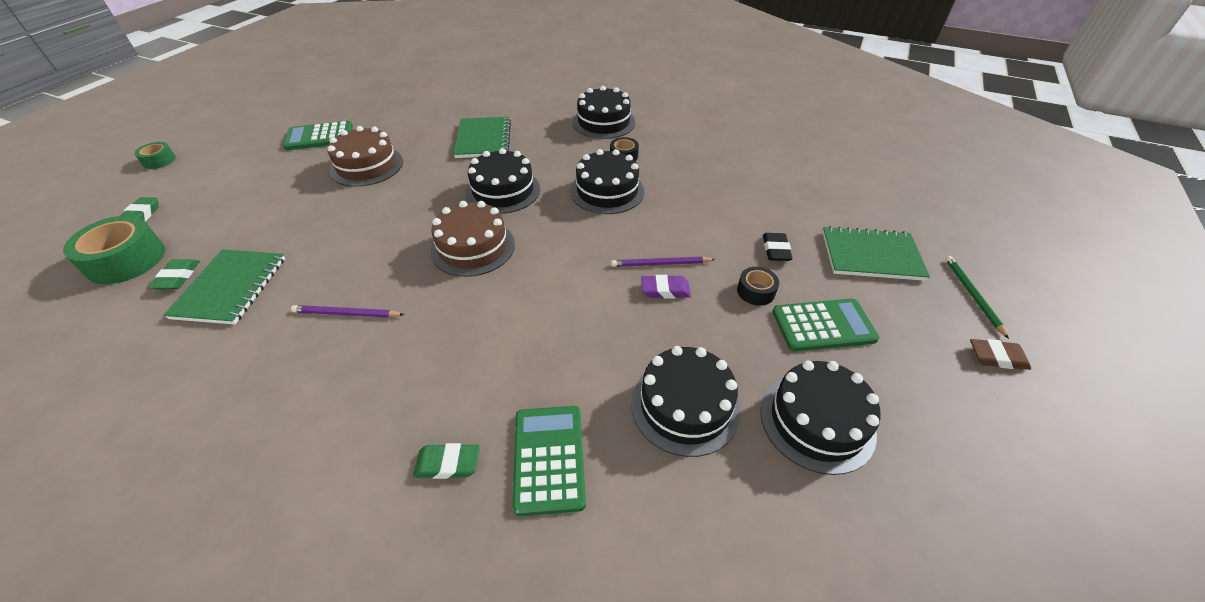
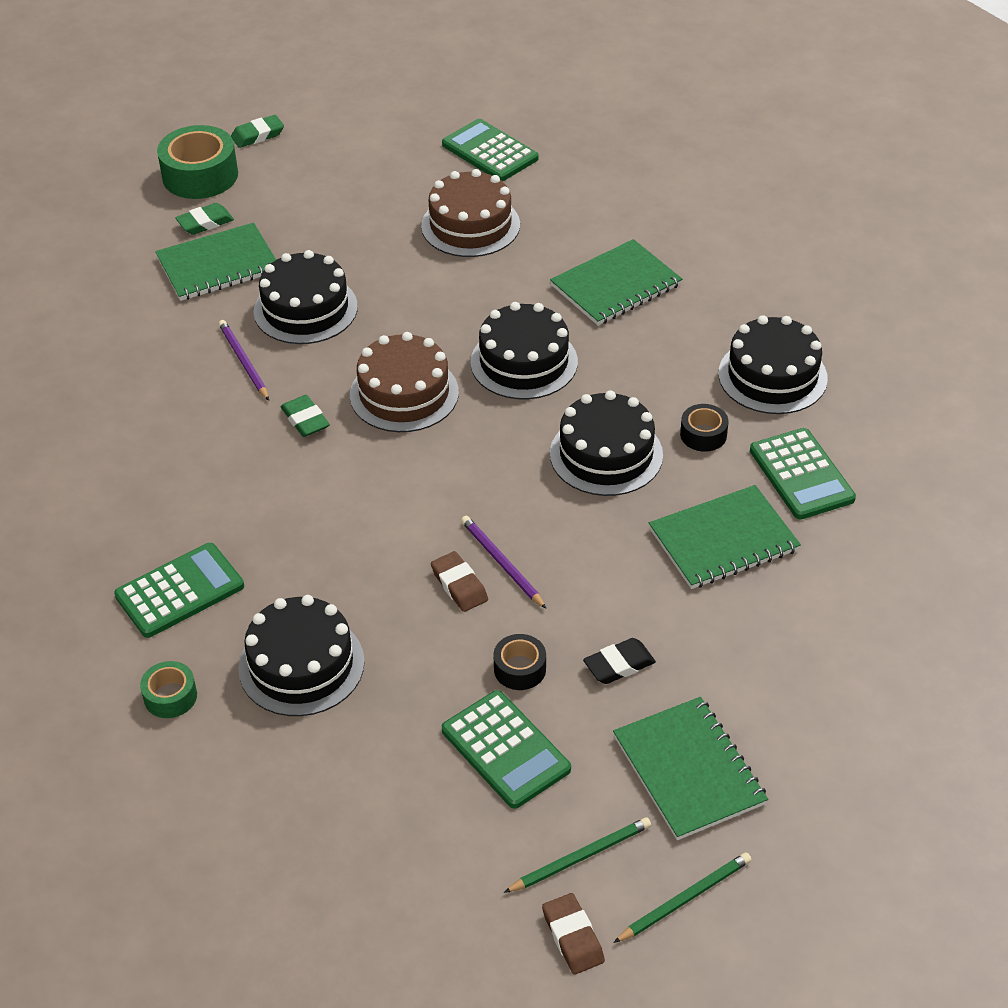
camera: 60 degrees right, 0 degrees up
green tape [134,142,176,169] -> green tape moved to [140,661,197,718]
green eraser [413,443,480,479] -> green eraser moved to [281,395,330,437]
purple eraser [641,275,691,299] -> brown eraser [431,551,488,612]
black cake [760,361,881,475] -> black cake moved to [254,250,358,344]
none -> green pencil [504,817,651,893]
none -> green notebook [649,485,801,589]
none -> green calculator [750,428,856,520]

